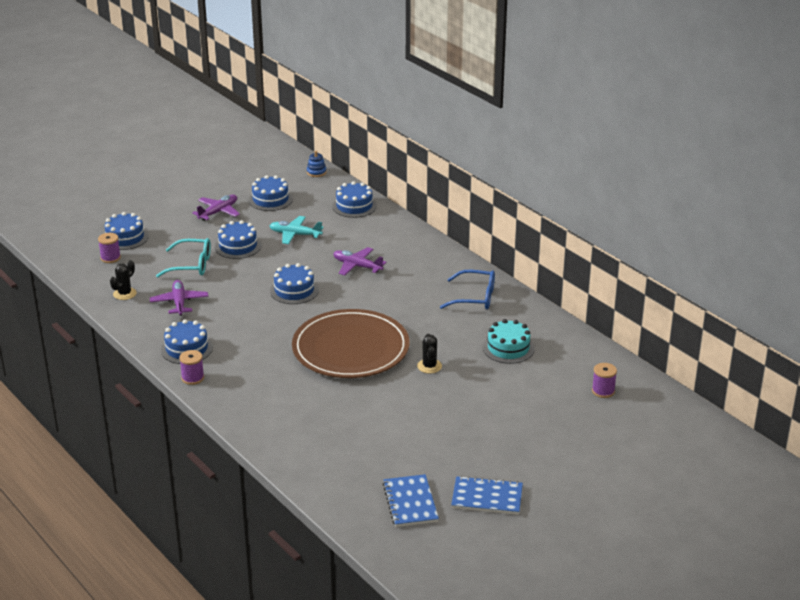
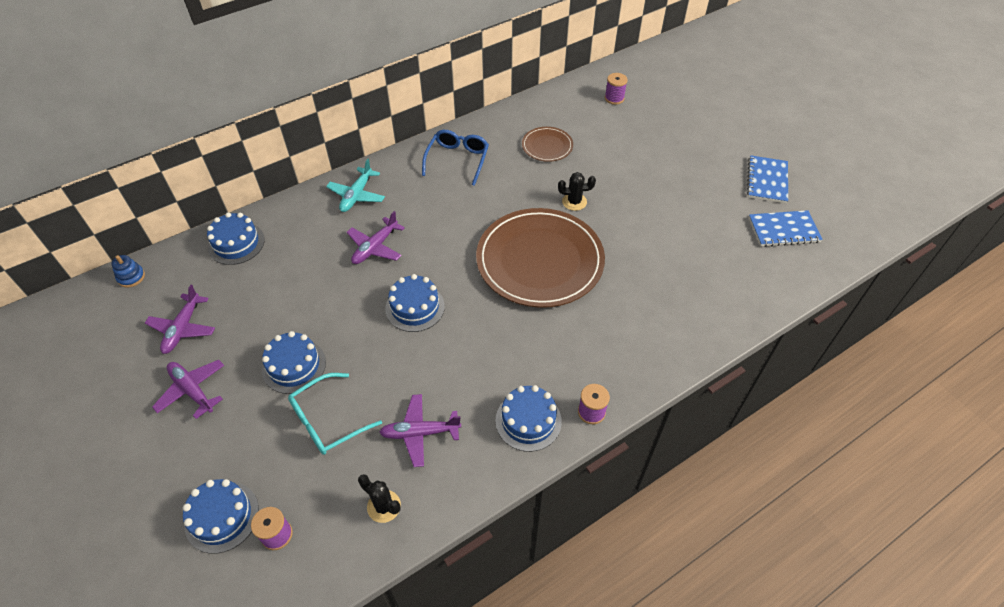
camera: 85 degrees left, 20 degrees up
turquoise glasses [156,238,211,277] -> turquoise glasses turned 135 degrees counterclockwise [288,373,382,455]
blue cake [248,175,293,211] -> purple plane [145,285,215,354]
turquoise plane [269,216,324,244] -> turquoise plane moved to [326,159,385,212]
turquoise cake [483,319,535,364] -> brown plate [522,127,573,162]

